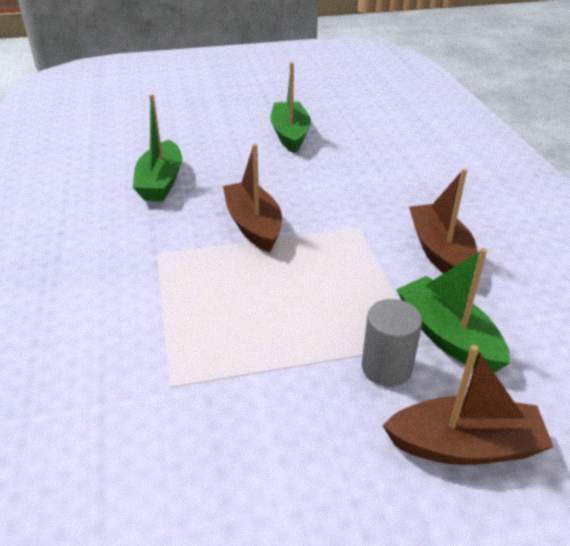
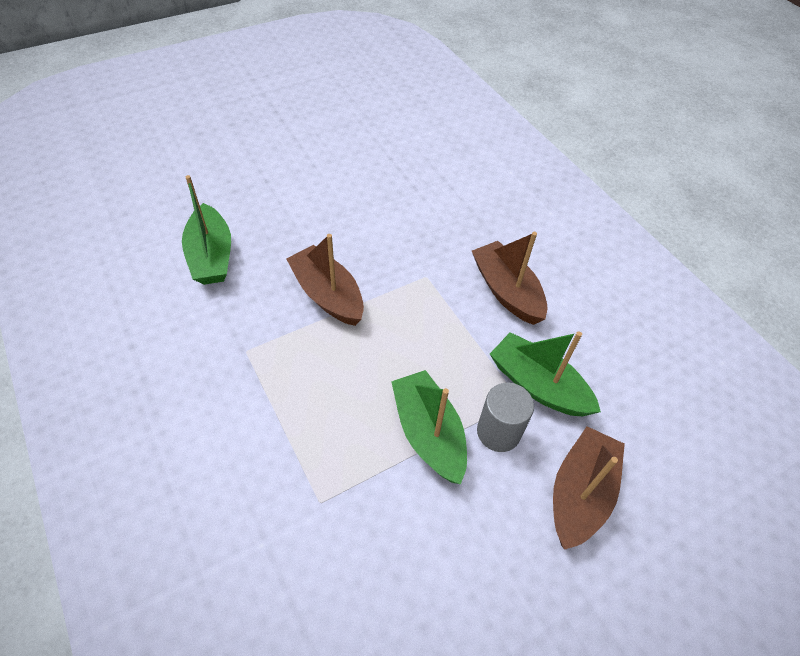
camera: 20 degrees left, 15 degrees up
green boat [271,62,311,153] -> green boat moved to [391,370,467,484]
brown boat [382,345,553,465] -> brown boat turned 45 degrees counterclockwise [553,426,625,550]

